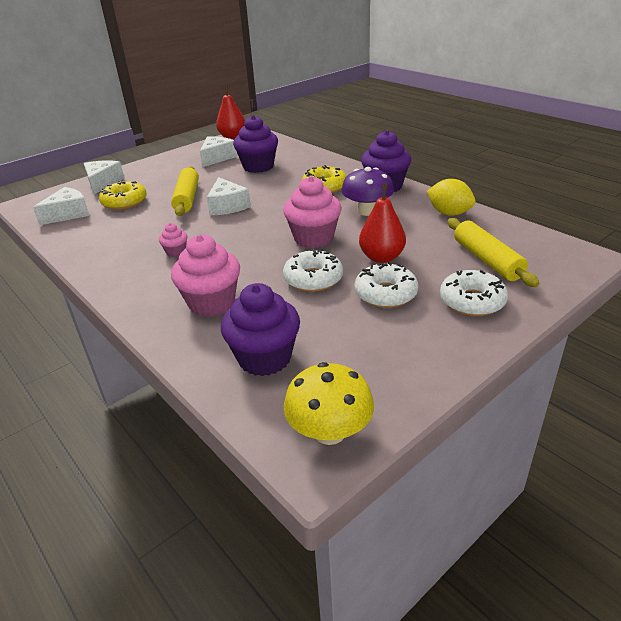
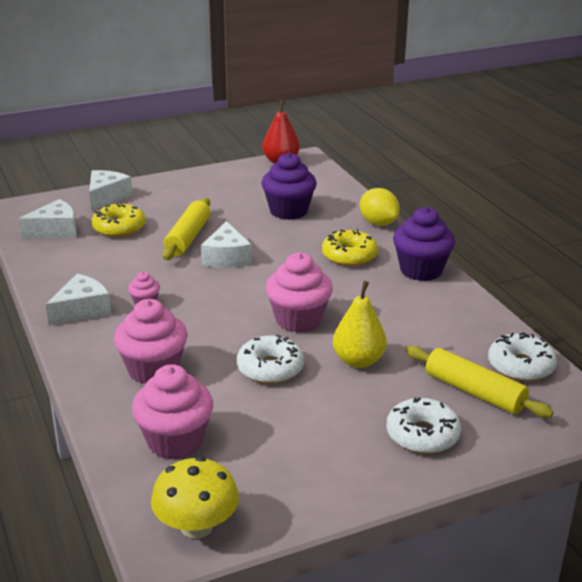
camera: 15 degrees right, 5 degrees down
white cheese [200,136,237,167] -> white cheese moved to [46,274,111,326]
purple cupcake [221,283,300,376] -> pink cupcake [132,364,213,459]
purple mushroom [341,167,394,216] -> none
white donut [355,262,418,308] -> white donut moved to [488,332,557,381]
red pear [359,183,406,263] -> yellow pear [333,281,387,368]
yellow lemon [427,179,476,216] -> yellow lemon moved to [360,188,400,226]
yellow rolling pin [447,218,540,287] -> yellow rolling pin turned 45 degrees counterclockwise [406,346,554,418]

